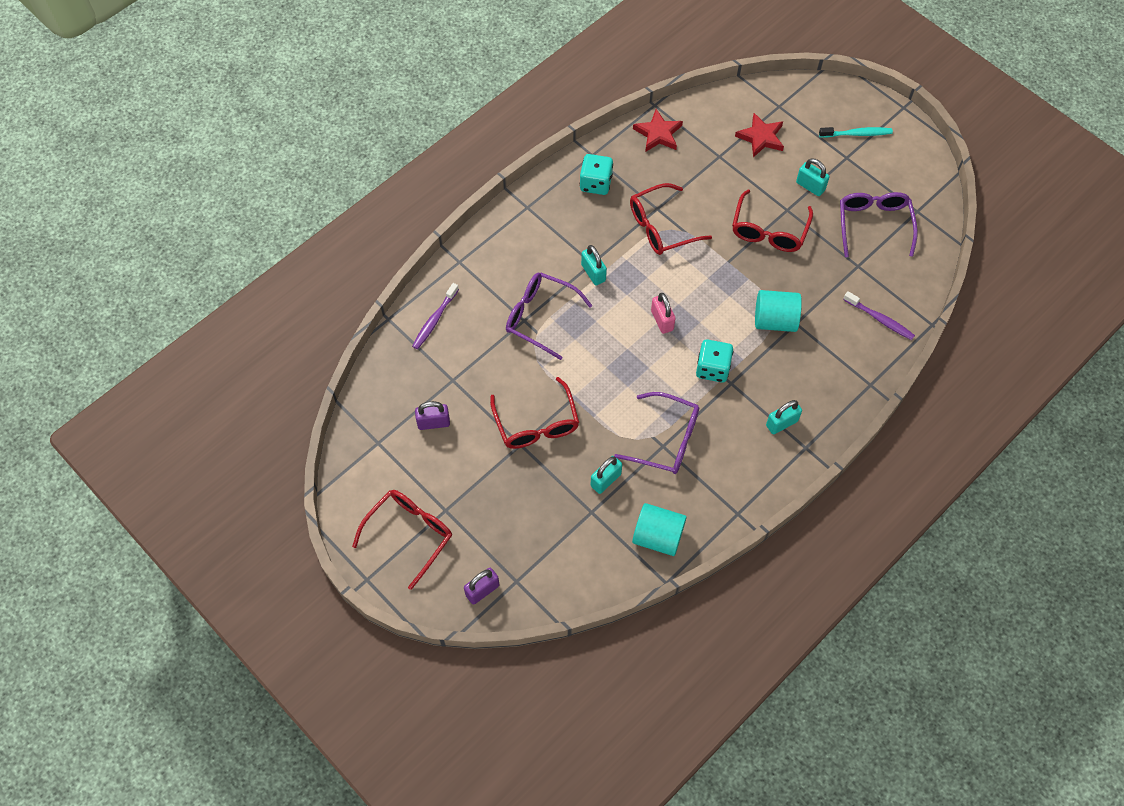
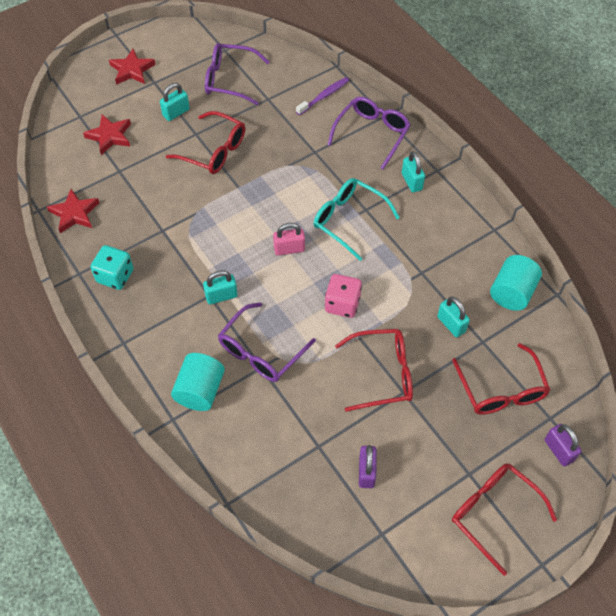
camera: 80 degrees left, 5 degrees down
purple toothbrush [412,283,459,349] -> none
purple glasses [614,392,699,474] -> purple glasses moved to [327,97,411,169]
red glasses [630,183,712,255] -> red glasses moved to [452,343,550,415]
turquoise dice [696,339,733,383] -> turquoise glasses [313,178,400,261]
turquoise cylinder [755,290,802,332] -> turquoise cylinder moved to [171,353,225,411]
turquoise toothbrush [819,127,893,138] -> red star [109,49,156,85]
none -> pink dice [325,274,362,318]

